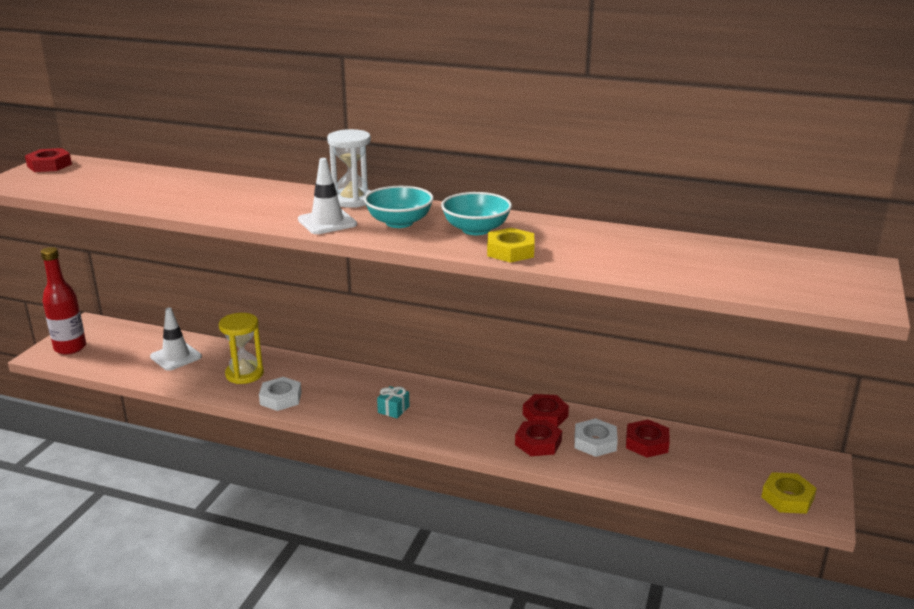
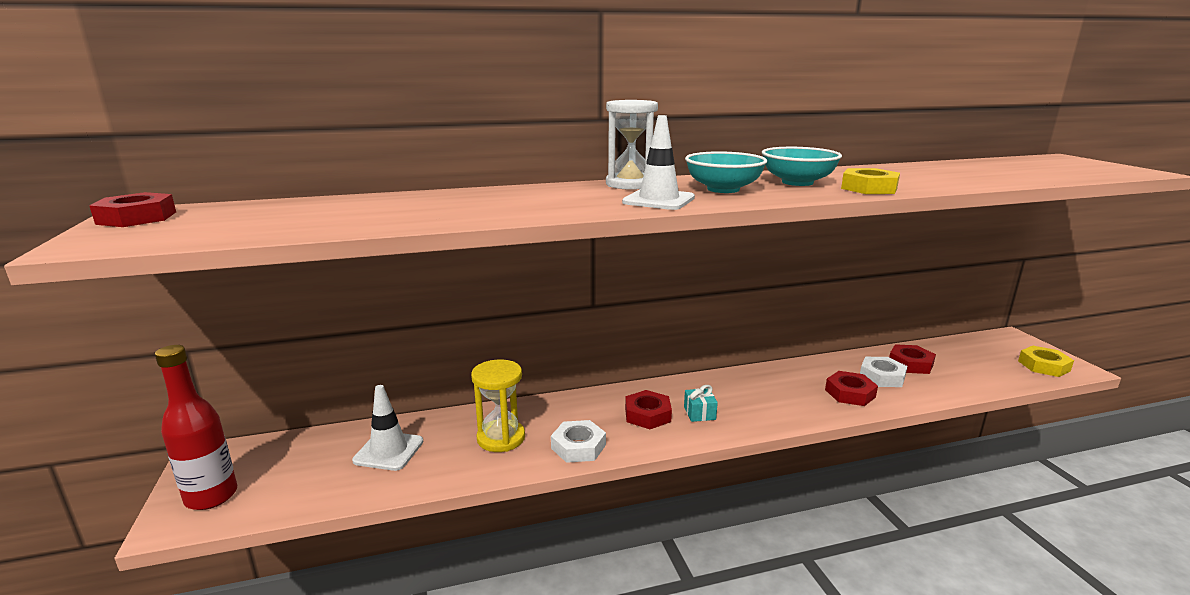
camera: 35 degrees left, 5 degrees down
red nut [523,394,569,427] -> red nut moved to [625,390,672,429]

